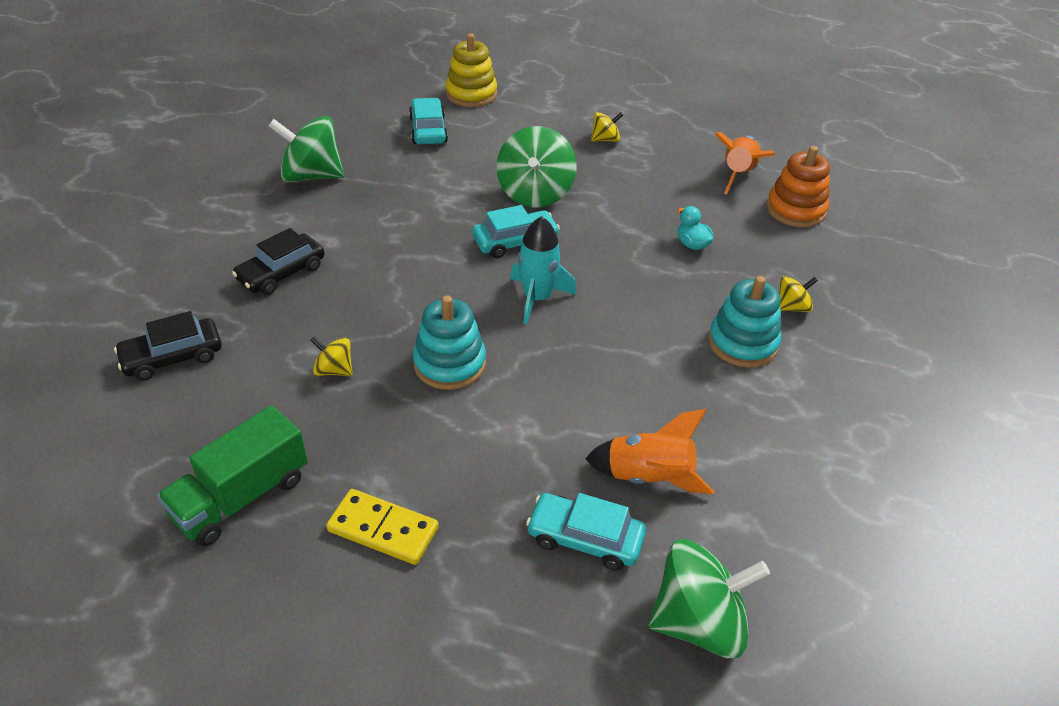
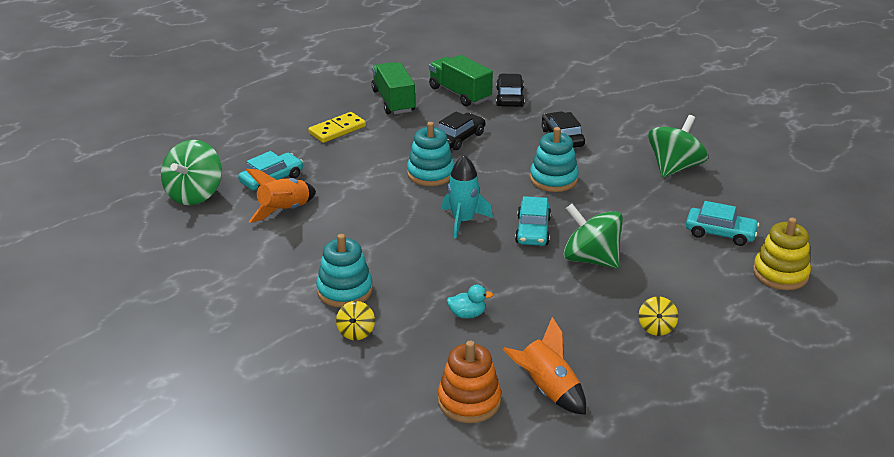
camera: 120 degrees right, 10 degrees down
yellow spinning top [310,337,353,376] -> black car [438,111,485,150]
none -> green truck [429,55,493,106]
none -> turquoise stacking toy [530,127,579,192]

